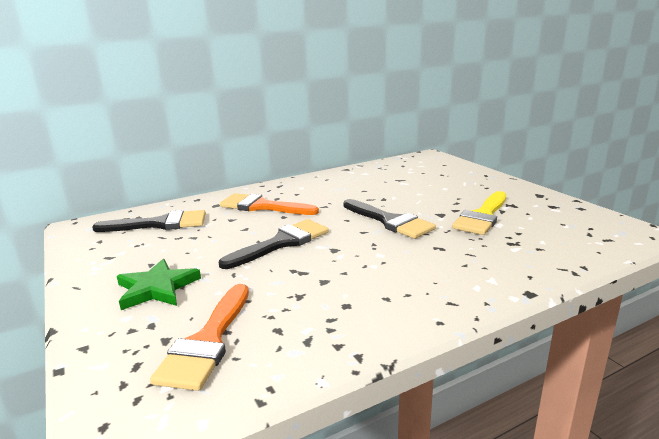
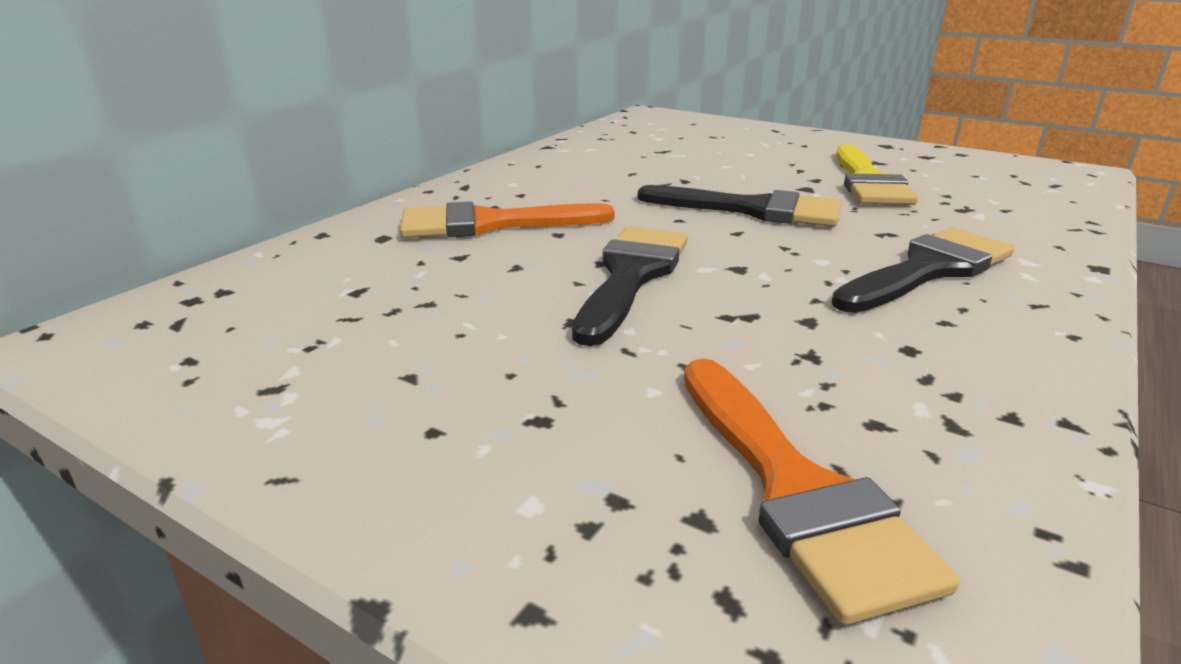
camera: 30 degrees left, 5 degrees up
black brush [92,210,206,232] -> black brush moved to [831,228,1014,313]
green star [117,259,201,310] -> none

